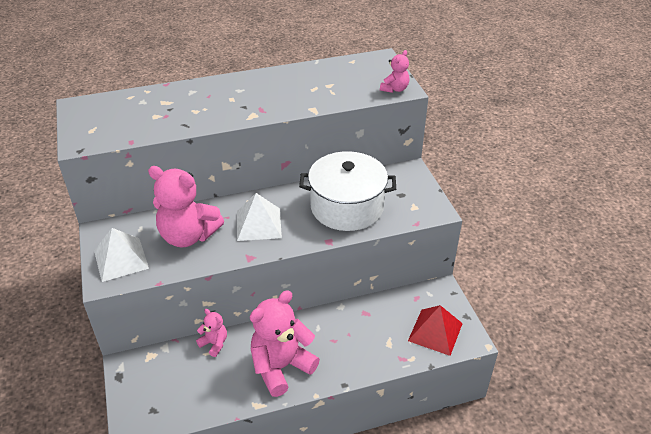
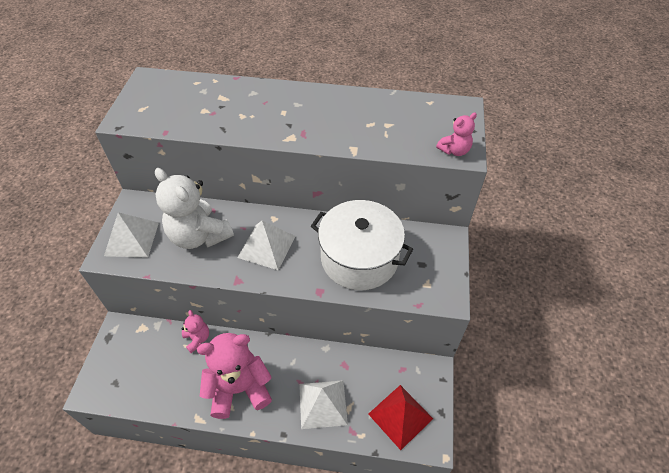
camera: 25 degrees right, 10 degrees up
pink teddy bear [148,166,224,247] -> white teddy bear [155,168,234,249]
none -> white pyramid [299,380,348,429]

